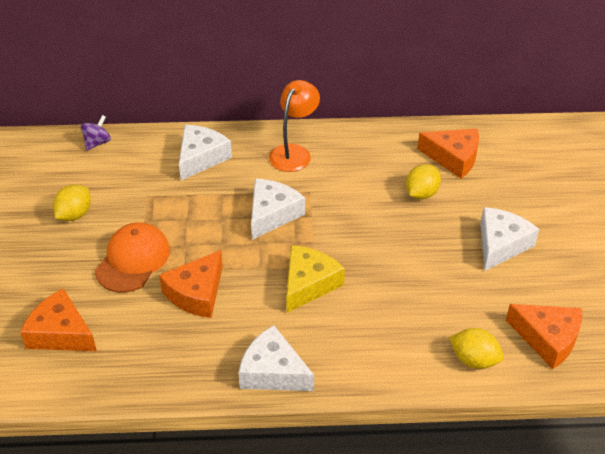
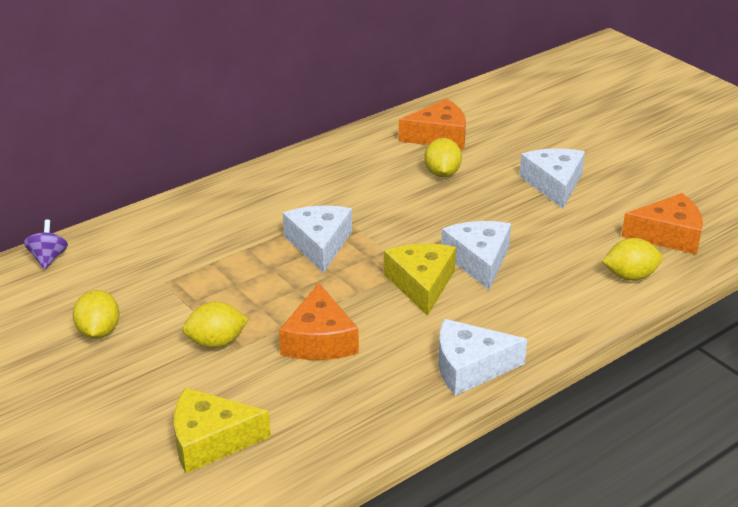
camera: 35 degrees left, 10 degrees down
orange cheese [20,288,97,351] -> yellow cheese [174,388,271,473]
orange cap [95,222,170,293] -> yellow lemon [182,302,249,348]
white cheese [179,125,232,180] -> white cheese moved to [441,221,511,290]
orange lamp [269,80,320,172] -> none

